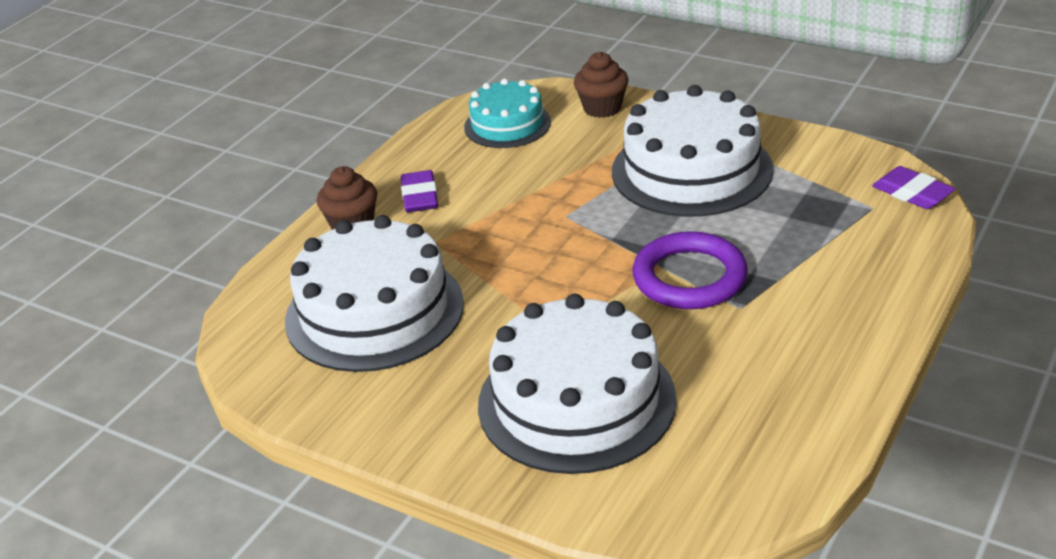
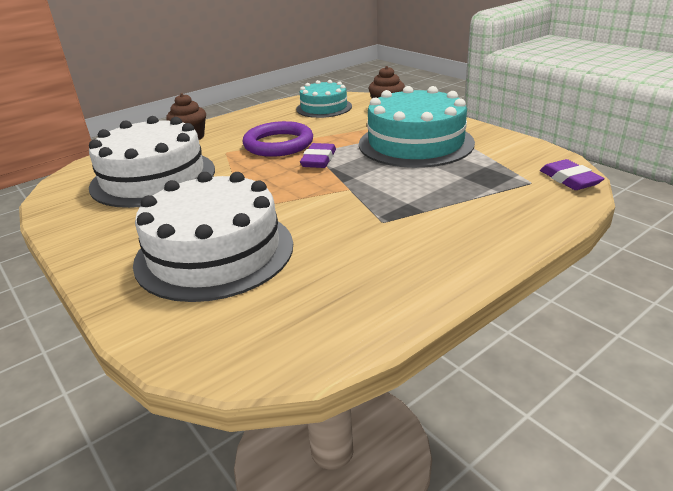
camera: 20 degrees right, 5 degrees down
purple eraser [401,170,438,212] -> purple eraser moved to [300,143,336,168]
white cake [612,85,773,217] -> turquoise cake [359,86,475,168]
purple ring [633,231,748,309] -> purple ring moved to [243,121,313,157]

